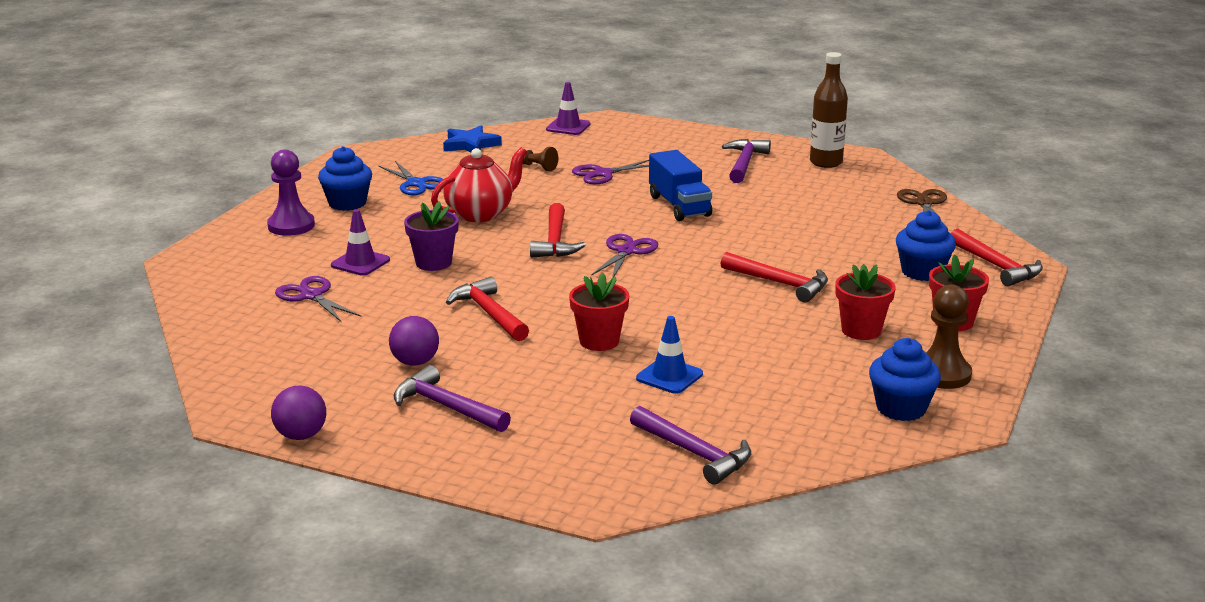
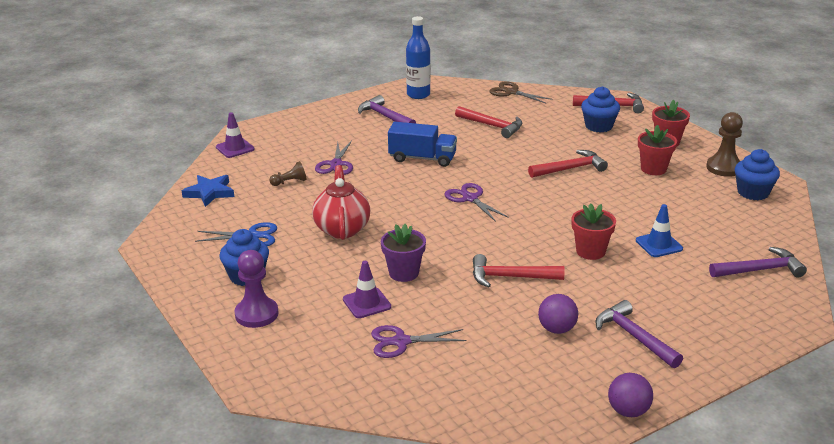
camera: 55 degrees left, 5 degrees up
purple hammer [394,365,511,432] -> purple hammer turned 75 degrees clockwise [596,300,683,368]
red hammer [530,203,585,258] -> red hammer moved to [455,106,522,138]
brown bottle [810,52,848,168] -> blue bottle [406,16,431,99]

